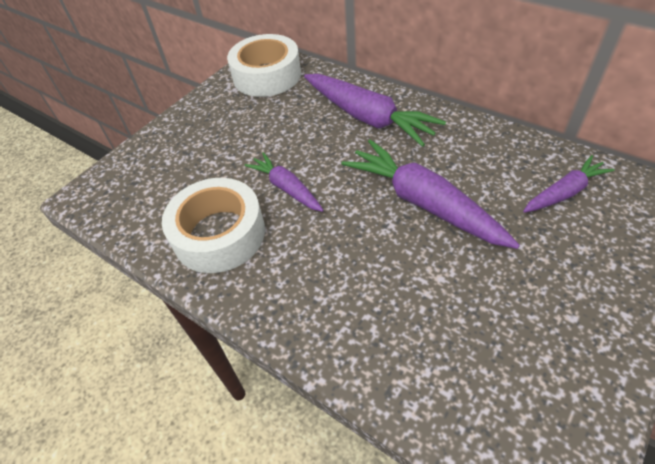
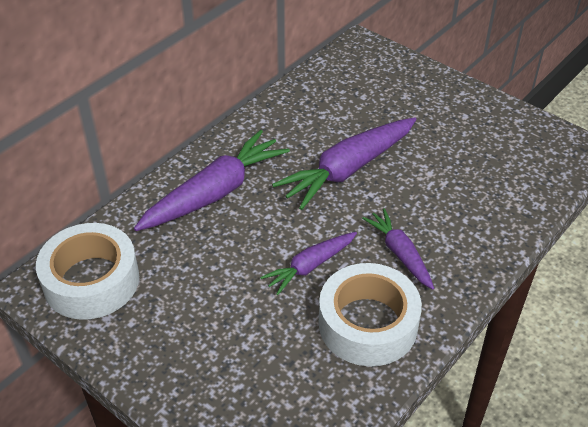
camera: 90 degrees left, 5 degrees down
purple carrot [523,155,615,213] -> purple carrot moved to [362,209,434,290]

